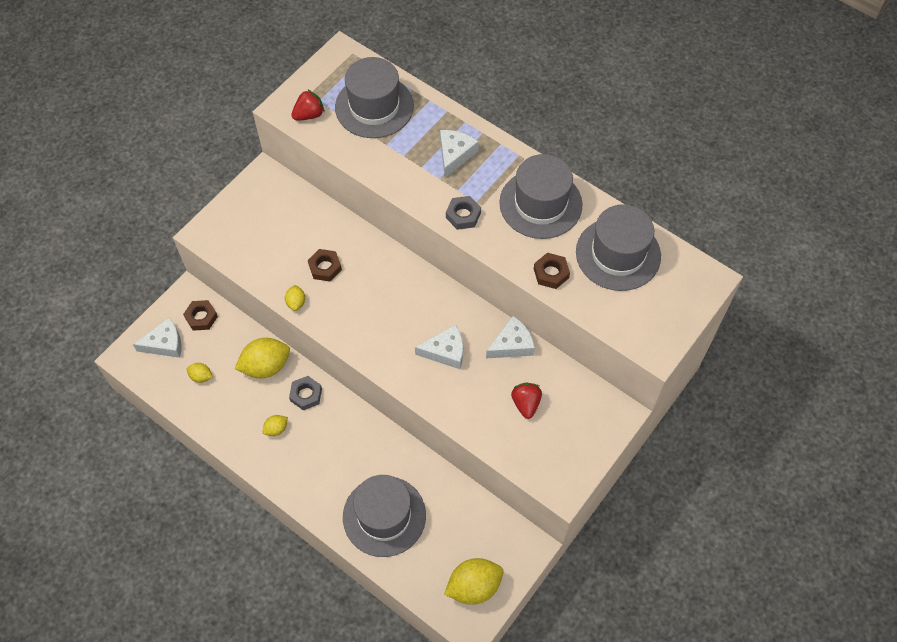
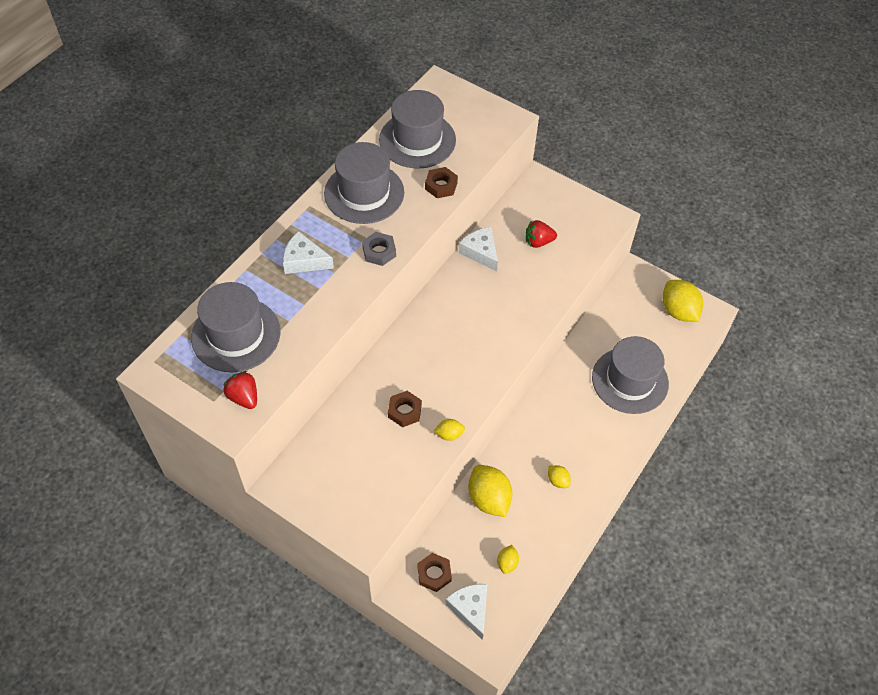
camera: 95 degrees left, 5 degrees down
grey nut [289,376,322,410] -> none
white cheese [415,325,463,369] -> none

